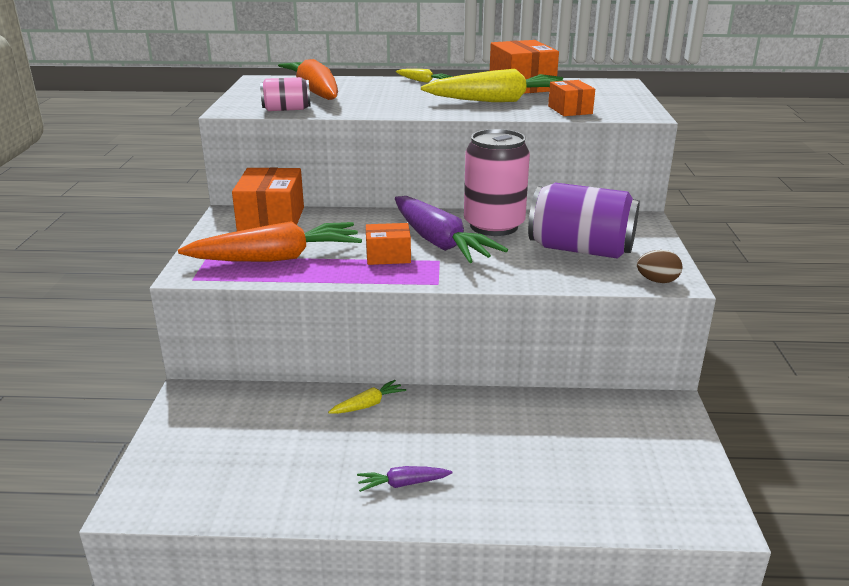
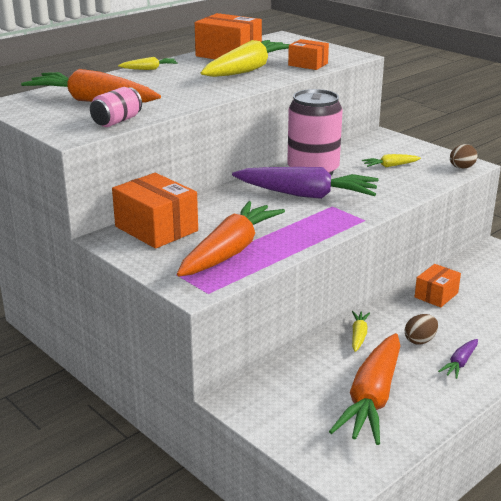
camera: 45 degrees left, 0 degrees up
orange box [366,223,411,265] -> orange box moved to [415,264,461,308]
purple can [528,183,640,259] -> yellow carrot [362,154,421,168]
none -> orange carrot [329,333,400,445]
none -> brown egg [405,314,438,345]

